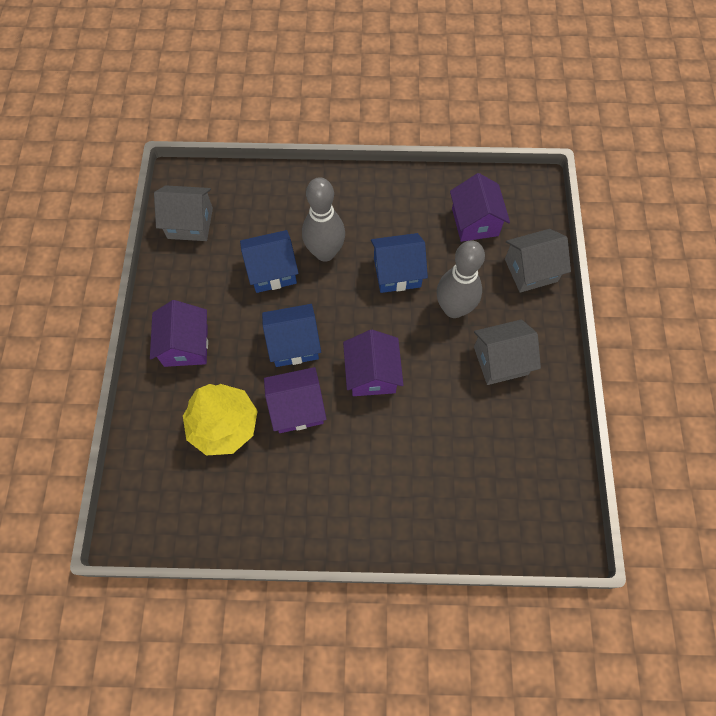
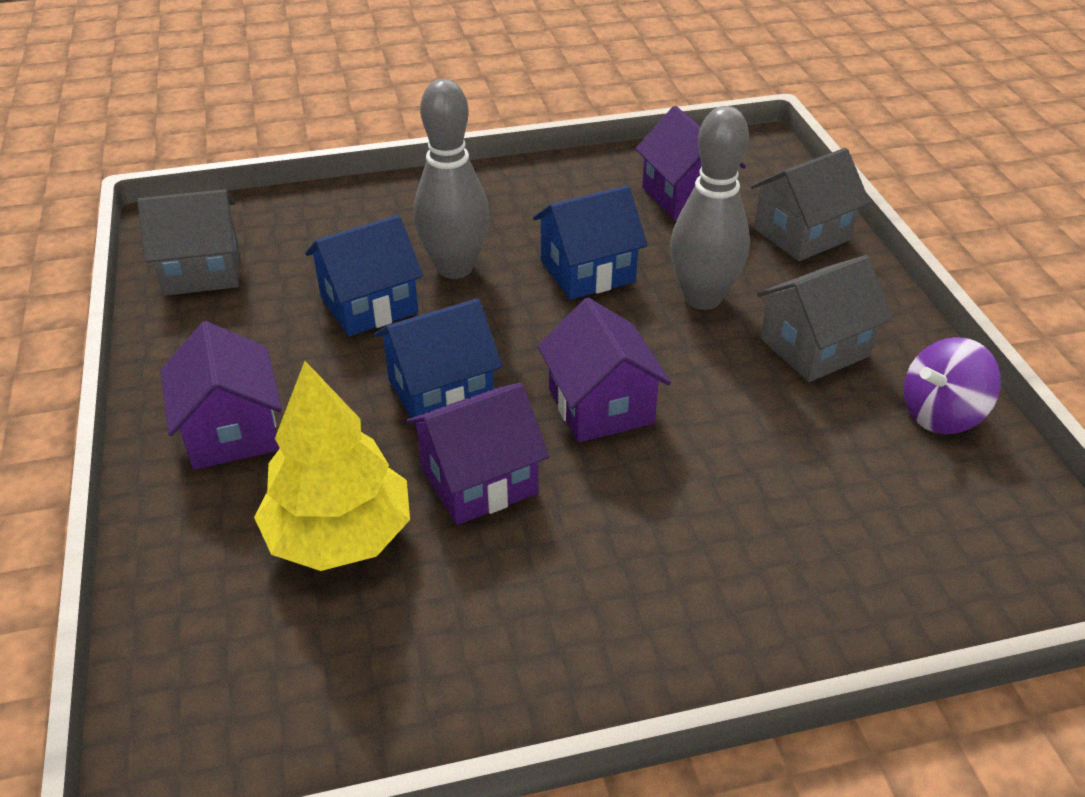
camera: 15 degrees left, 25 degrees down
none -> purple spinning top [904,337,1001,434]

